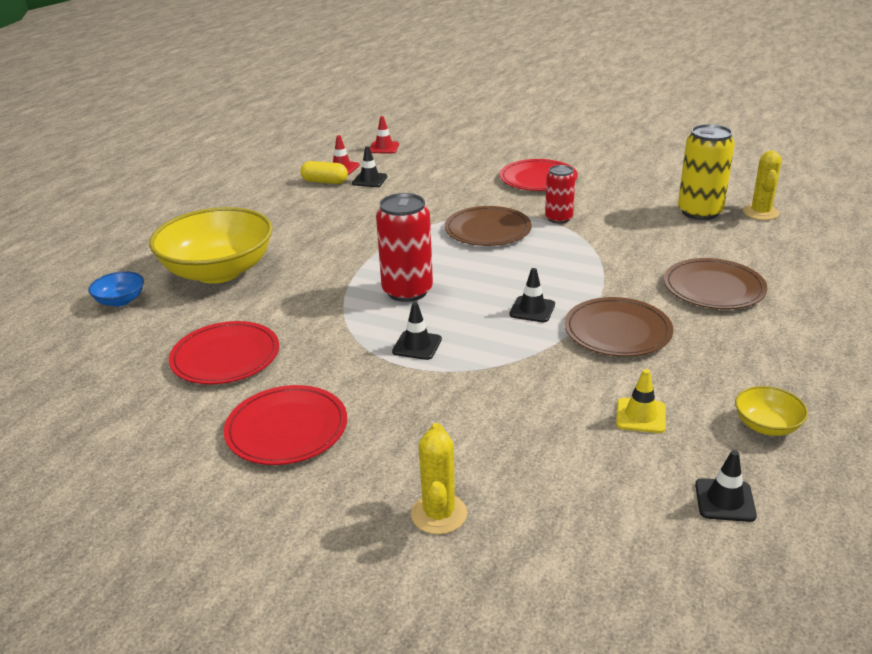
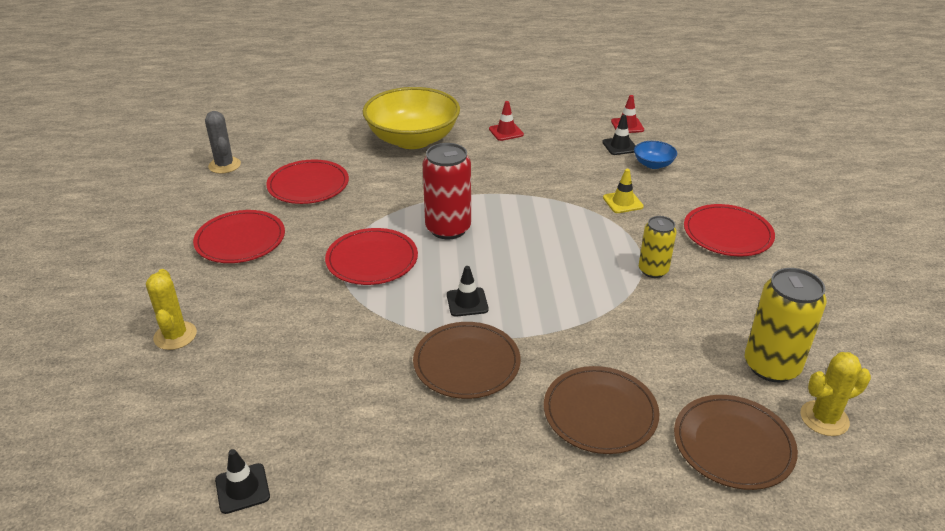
camera: 60 degrees right, 5 degrees up
blue bowl [88,271,144,307] -> blue bowl moved to [634,141,677,169]
yellow capsule [300,161,348,184] -> none
red traffic cone [370,116,399,154] -> red traffic cone moved to [489,101,524,141]
black traffic cone [392,303,442,360] -> red plate [325,228,418,285]
yellow cactus [411,423,467,534] -> yellow cactus turned 75 degrees counterclockwise [146,269,197,350]
brown plate [445,206,532,246] -> brown plate moved to [674,395,798,490]
red can [545,165,575,224] -> yellow can [639,216,677,278]
yellow traffic cone [616,369,666,433] -> yellow traffic cone moved to [603,169,644,213]
yellow bowl [735,386,808,436] -> none
none -> grey cactus [205,111,241,174]

